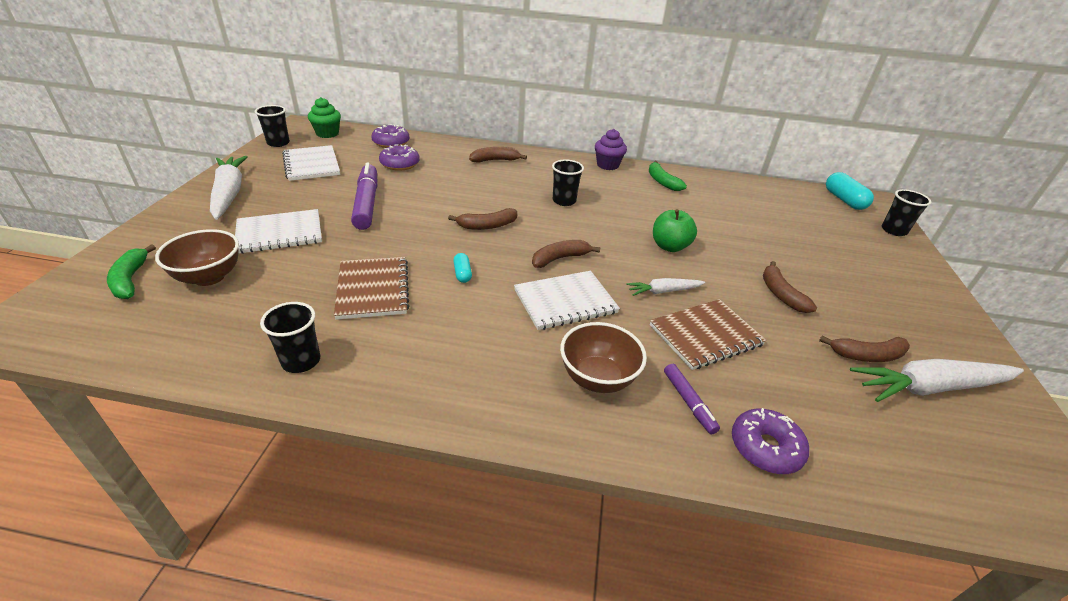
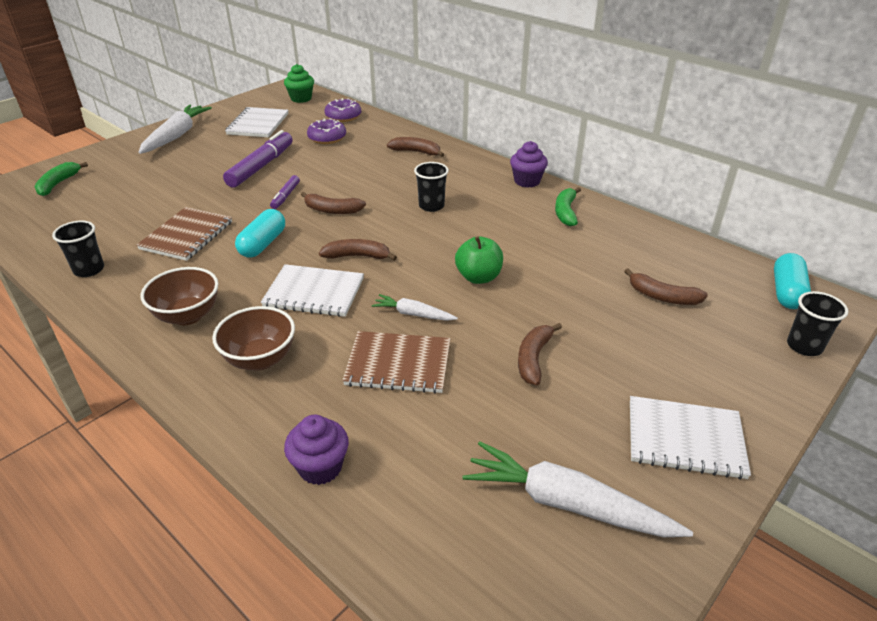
camera: 35 degrees right, 0 degrees up
brown bowl [155,229,239,286] -> brown bowl moved to [141,267,218,325]
white notebook [235,209,322,254] -> white notebook moved to [630,396,751,480]
black cup [255,105,290,147] -> none
turquoise capsule [453,253,472,283] -> turquoise capsule [235,209,285,258], size x1.83
purple marker [664,364,720,434] -> purple marker moved to [270,175,300,209]
purple donut [732,408,809,474] -> purple cupcake [284,415,349,485]
brown banana [819,336,910,362] -> brown banana moved to [624,269,708,305]

